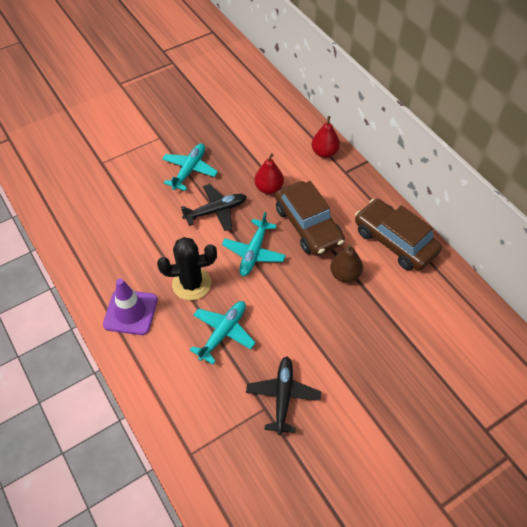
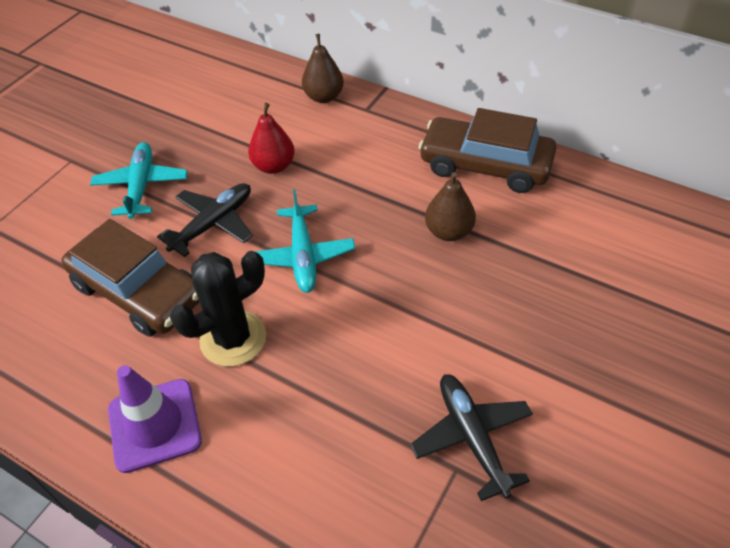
camera: 25 degrees left, 5 degrees down
turquoise plane [190,301,256,365] -> none
brown car [275,181,345,256] -> brown car moved to [62,219,199,337]
red pear [312,116,340,158] -> brown pear [302,34,344,103]

